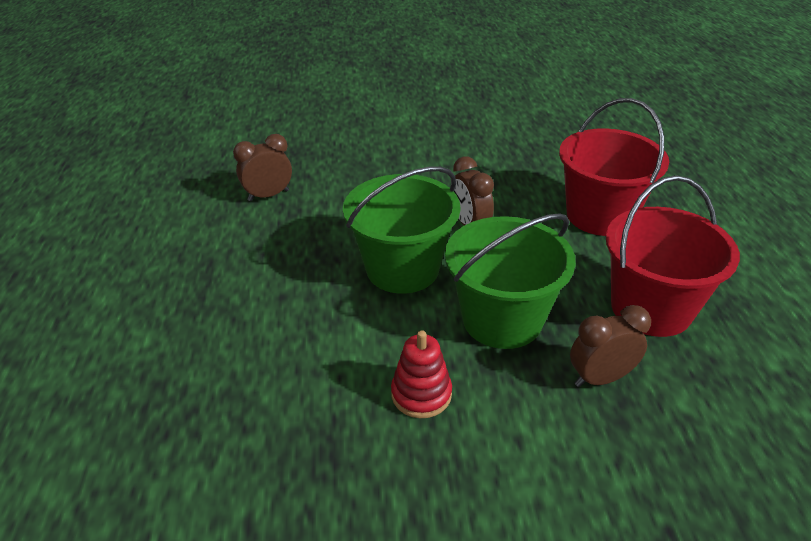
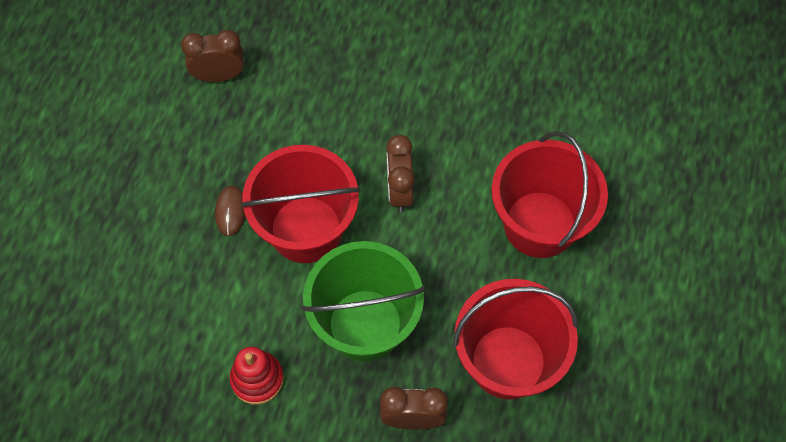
camera: 20 degrees right, 25 degrees up
green bucket [343,166,460,294] -> red bucket [241,145,361,263]
none -> brown mouse [215,185,246,236]

